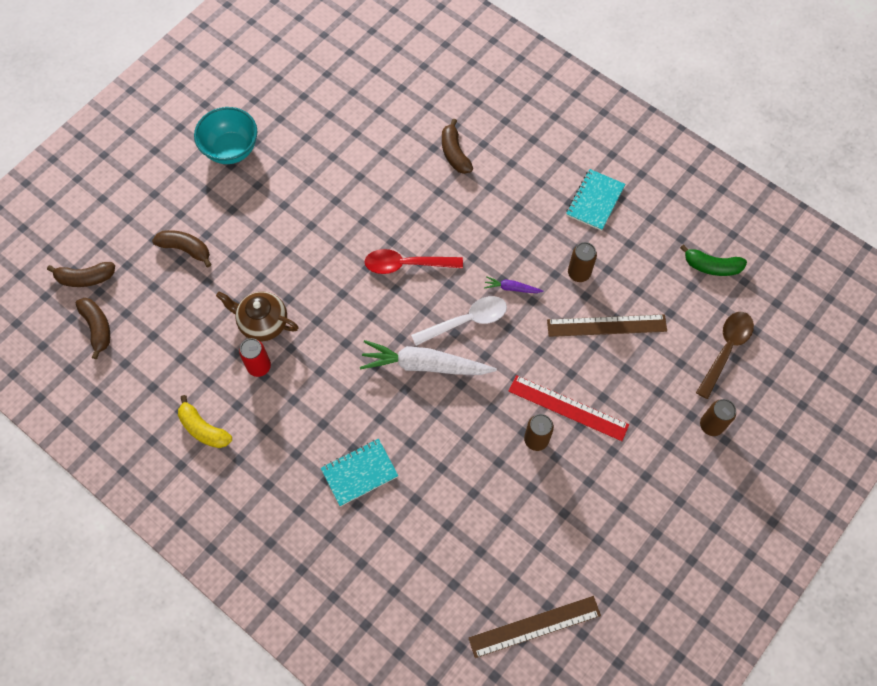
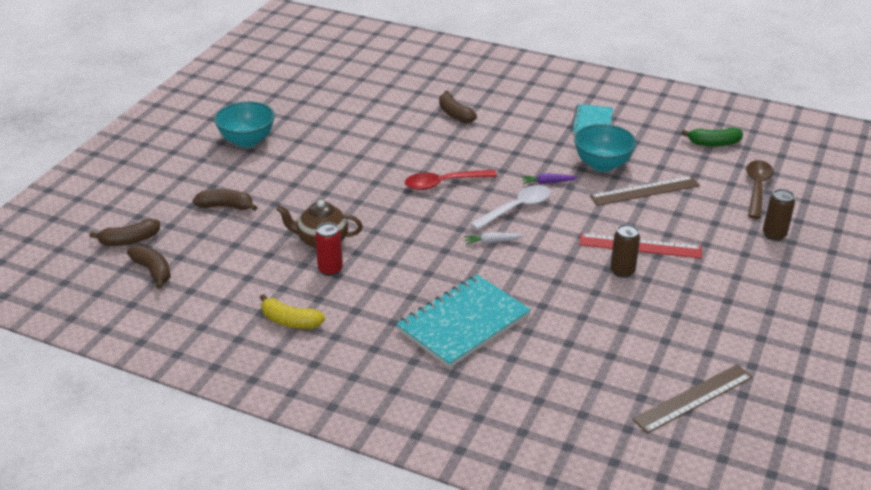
camera: 15 degrees left, 30 degrees down
turquoise notebook [321,439,398,507] -> turquoise notebook [396,274,531,368], size x1.68
white carrot [360,340,497,375] -> white carrot [464,232,524,245], size x0.45
brown can [568,242,597,282] -> turquoise bowl [574,124,636,172]

